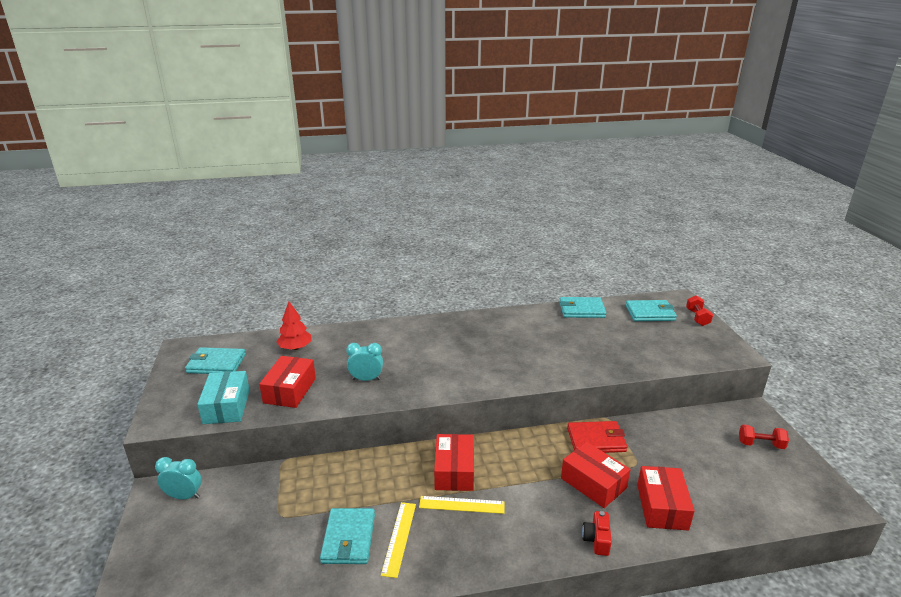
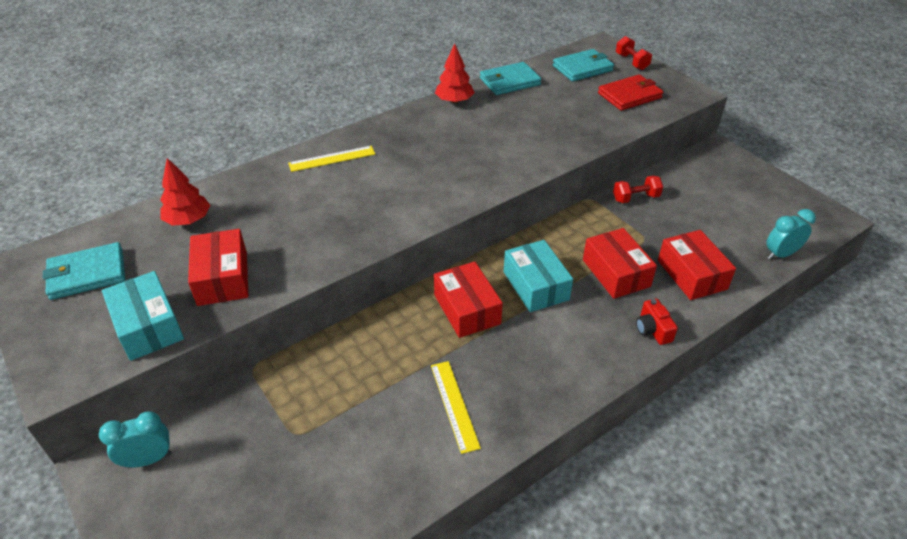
camera: 25 degrees left, 15 degrees up
turquoise wallet [320,508,375,564] -> none
turquoise clock [346,343,383,381] -> turquoise clock moved to [766,209,816,260]
yellow ruler [419,496,505,514] -> yellow ruler moved to [288,146,375,172]
red box [561,442,631,508] -> red box turned 45 degrees clockwise [583,228,657,299]
red wallet [567,421,627,453] -> red wallet moved to [598,75,663,111]
red dumbbell [739,424,789,449] -> red dumbbell moved to [613,176,663,203]
none -> red tree [435,44,475,104]
none -> turquoise box [504,240,573,312]

